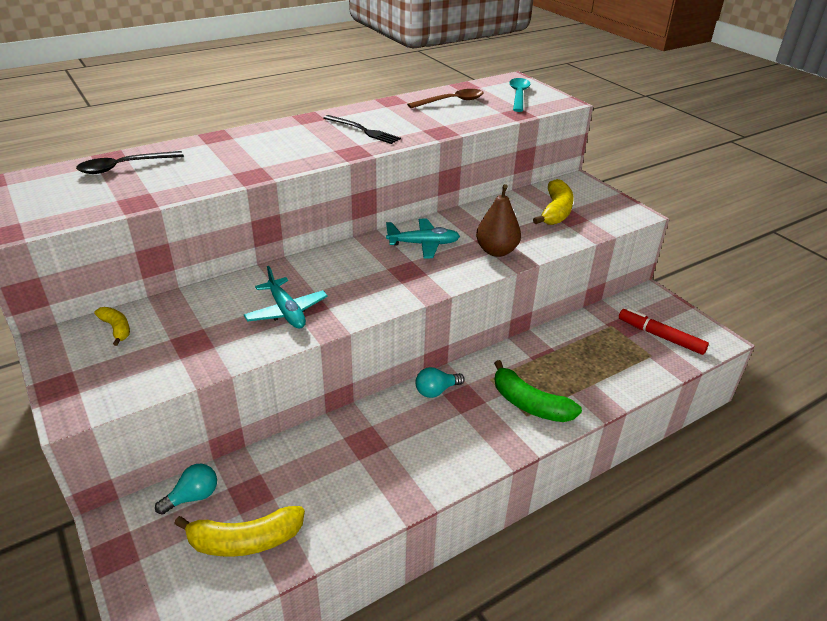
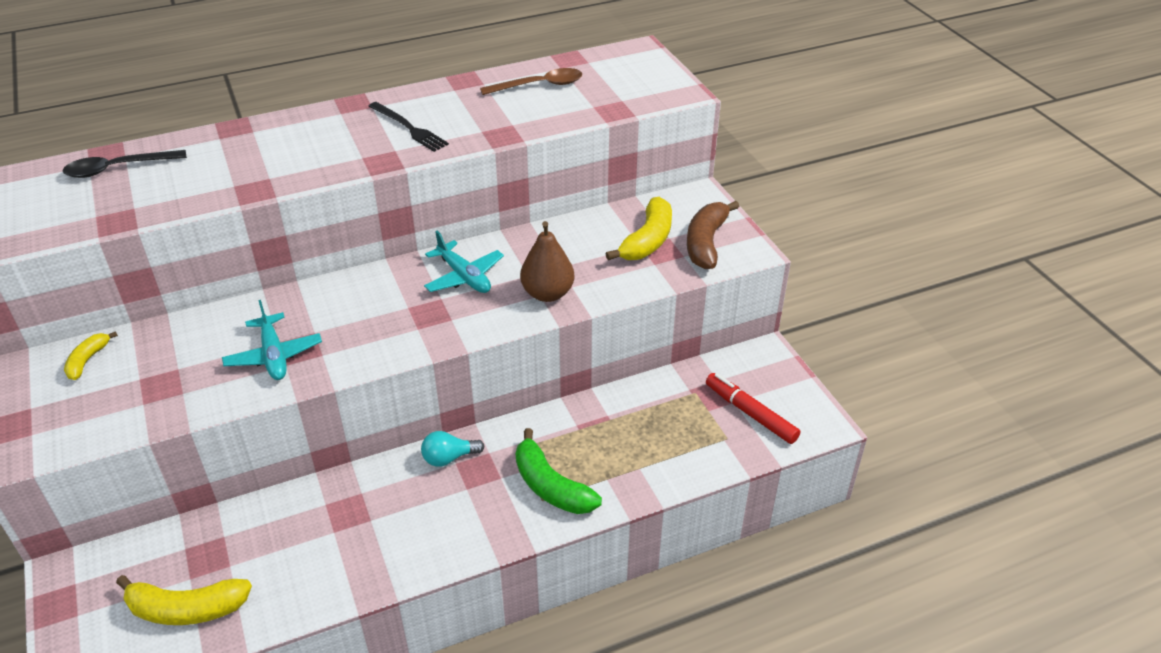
camera: 10 degrees right, 5 degrees up
yellow banana [94,307,130,346] -> yellow banana turned 135 degrees counterclockwise [64,331,118,380]
turquoise light bulb [155,464,217,515] -> none
turquoise plane [386,219,460,258] -> turquoise plane turned 45 degrees clockwise [424,231,504,293]
turquoise spoon [509,78,530,112] -> none
none -> brown banana [687,201,739,269]

